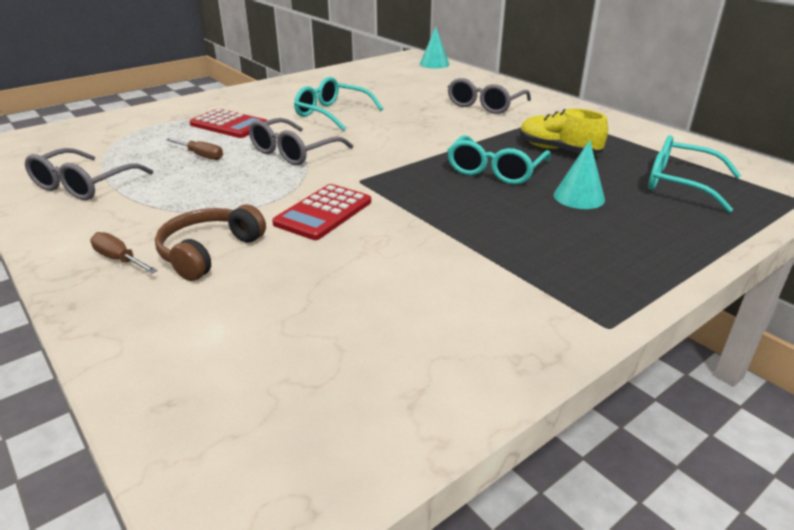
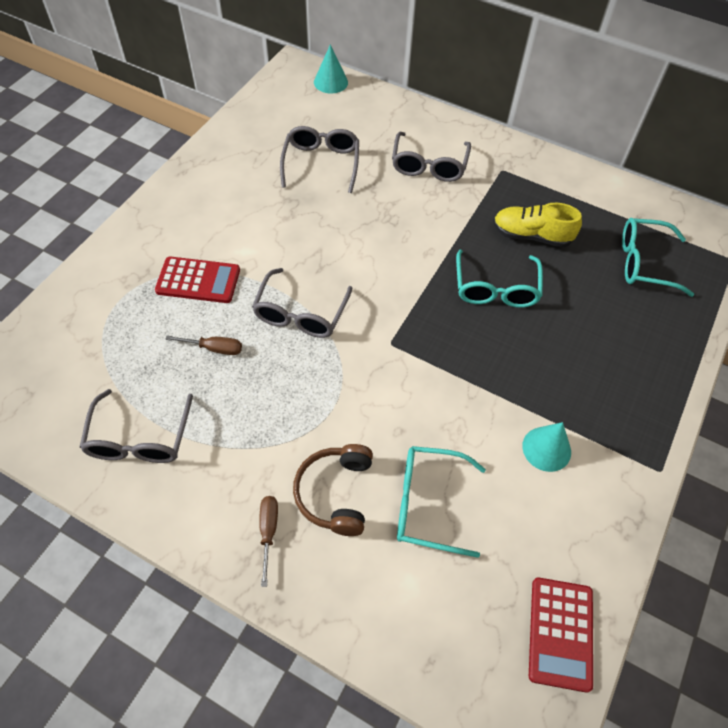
camera: 25 degrees left, 25 degrees up
brown screwdriver [90,232,158,274] -> brown screwdriver turned 75 degrees clockwise [259,496,278,587]
red calculator [272,184,371,240] -> red calculator moved to [529,577,593,692]
turquoise glasses [294,77,383,131] -> turquoise glasses moved to [397,446,486,558]
turquoise cone [554,140,605,209] -> turquoise cone moved to [522,422,571,472]
none -> grey glasses [280,126,359,193]

